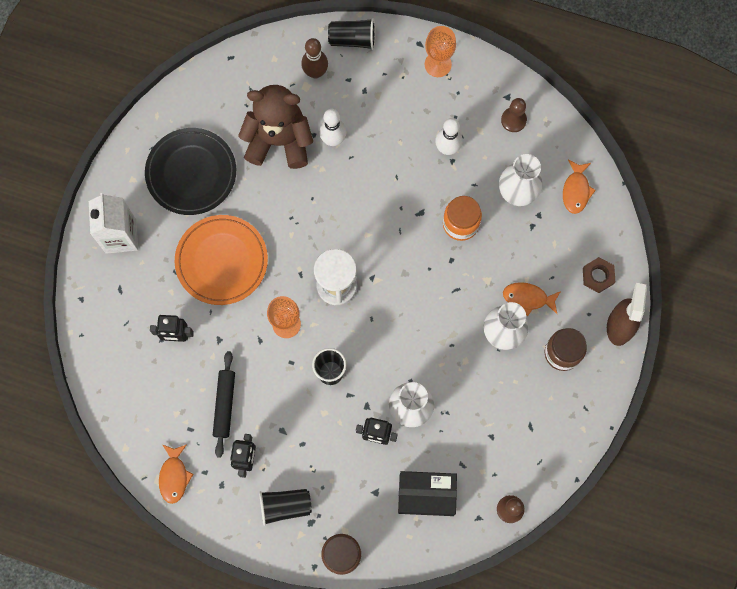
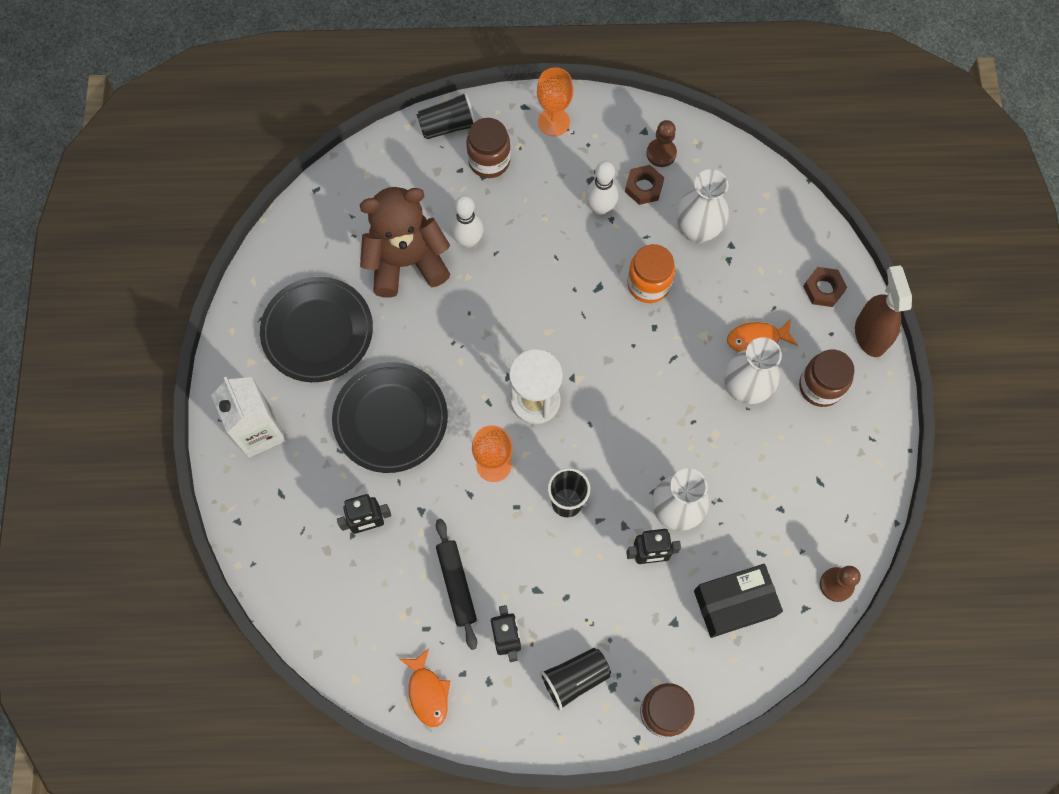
camera: 20 degrees left, 5 degrees down
orange plate [175,215,268,305] -> black plate [332,362,448,473]
brown bowling pin [301,38,328,79] -> none
orange fish [563,160,596,214] -> none
none -> brown jar [466,118,511,178]
none -> brown nut [625,165,664,205]

